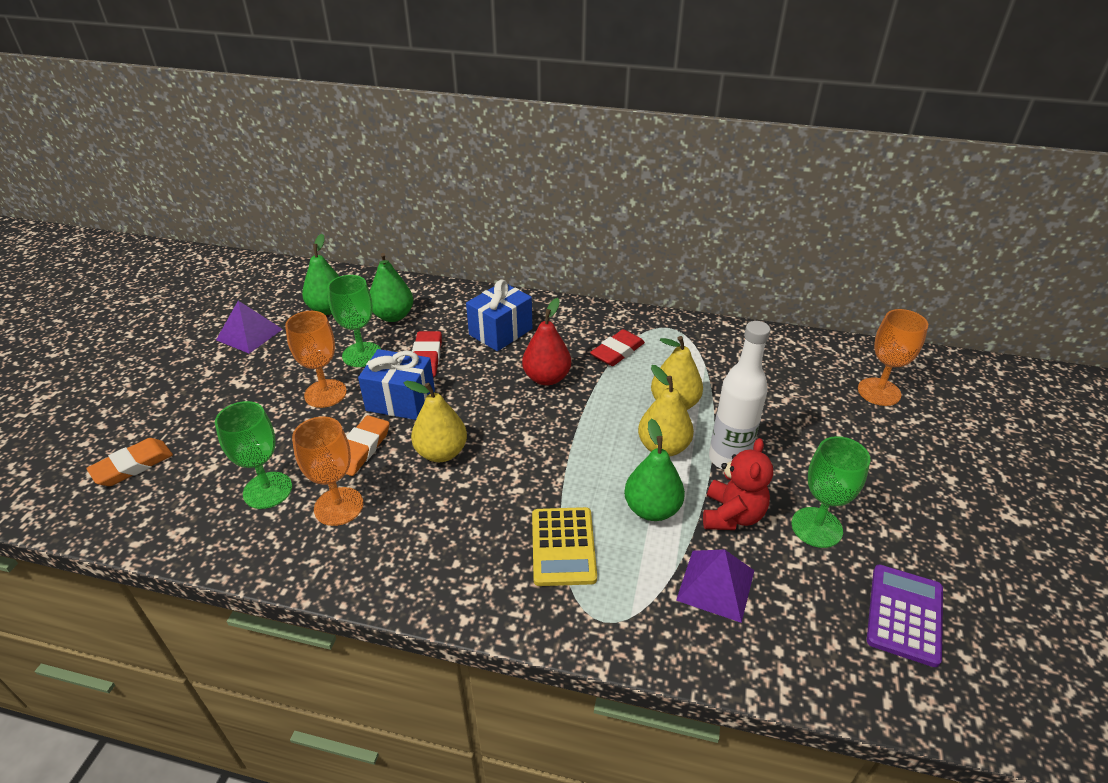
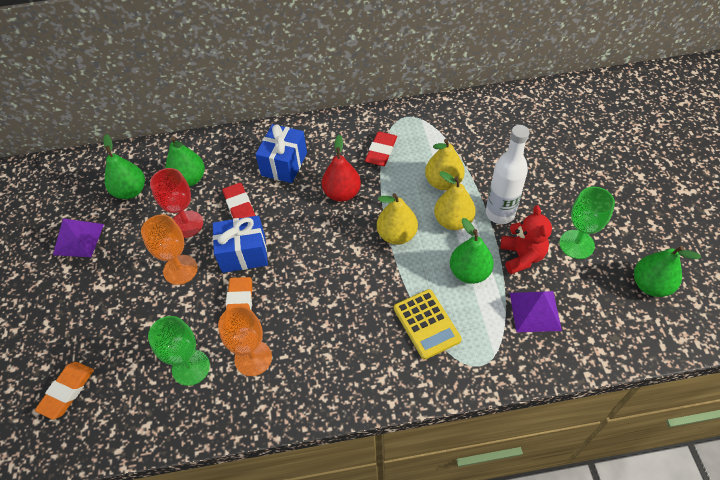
camera: 20 degrees left, 15 degrees up
green goblet [327,275,381,367] -> red goblet [150,168,203,238]
yellow pear [403,381,467,462] -> yellow pear moved to [377,193,418,245]
orange goblet [858,309,928,406] -> none
purple calculator [867,565,943,667] -> green pear [634,246,701,297]

